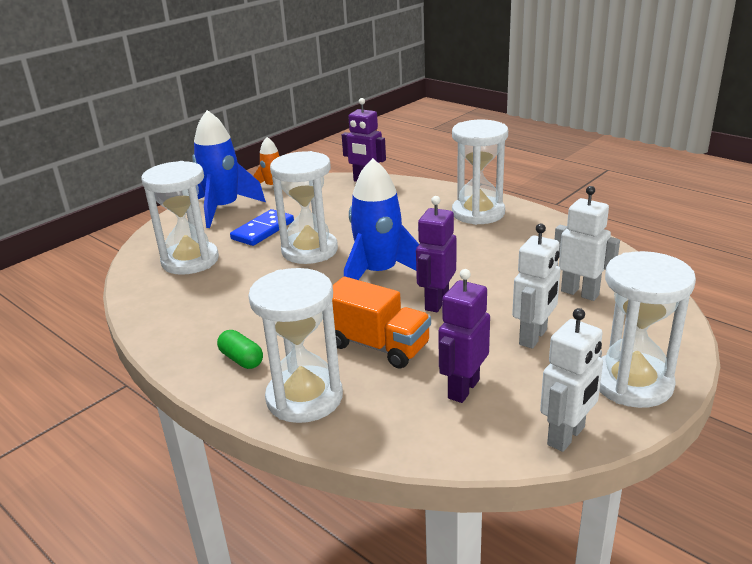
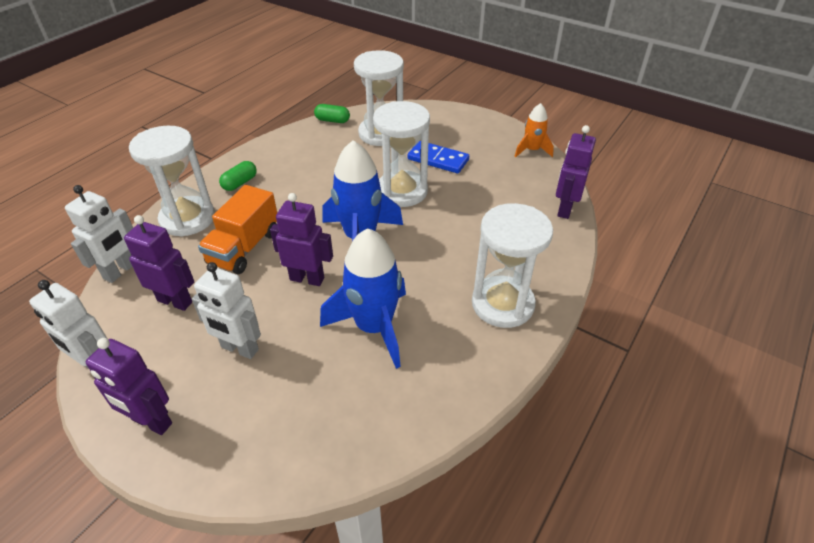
camera: 80 degrees right, 15 degrees up
blue rocket [192,110,266,228] -> blue rocket moved to [320,228,406,369]
white robot [555,186,620,301] -> white robot moved to [65,185,133,283]
white hourglass [599,251,696,408] -> purple robot [86,338,172,435]
none -> green capsule [314,104,350,123]

